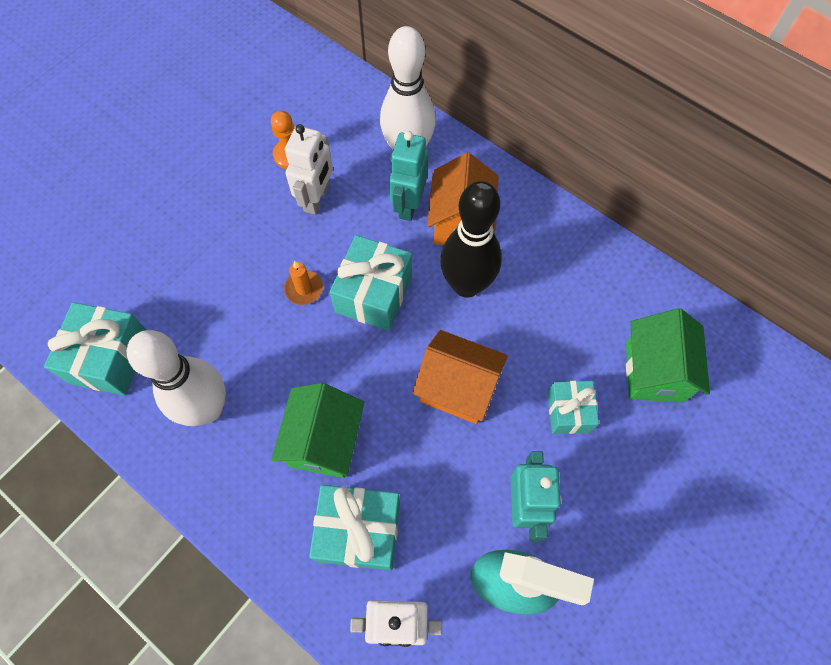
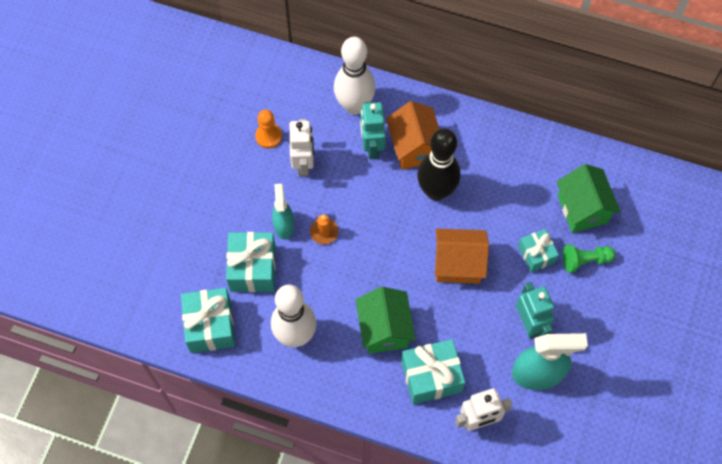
camera: 20 degrees left, 0 degrees up
turquoise gift [330,235,412,331] -> turquoise gift moved to [226,232,276,292]
none -> turquoise spray bottle [272,184,294,239]
none -> green pawn [563,244,616,273]

